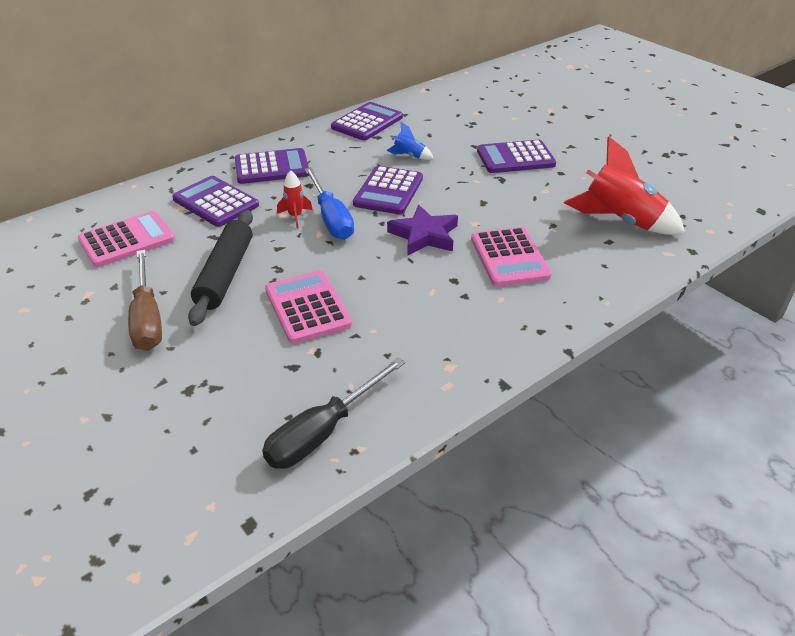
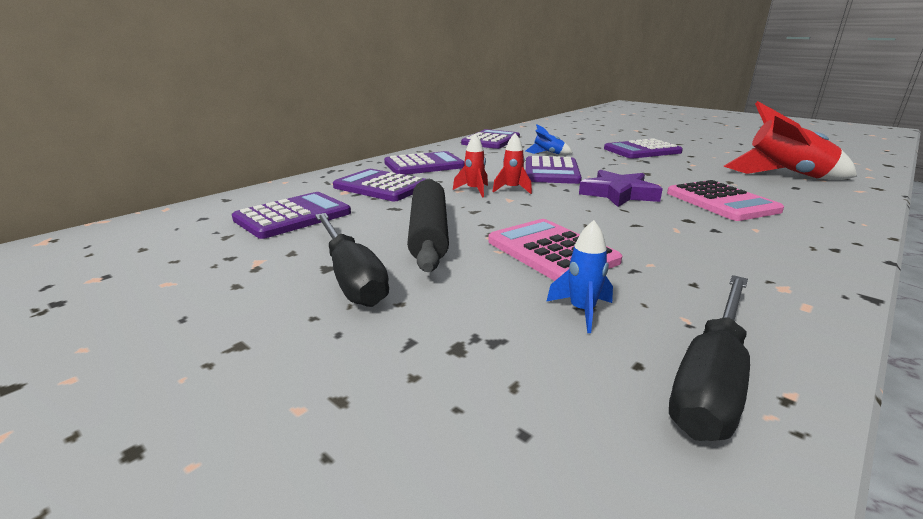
camera: 10 degrees left, 15 degrees down
pink calculator [78,211,175,267] -> purple calculator [232,192,351,239]
brown screwdriver [128,250,162,351] -> black screwdriver [315,213,389,307]
blue screwdriver [305,167,354,240] -> red rocket [492,133,532,194]
none -> blue rocket [546,220,613,333]

